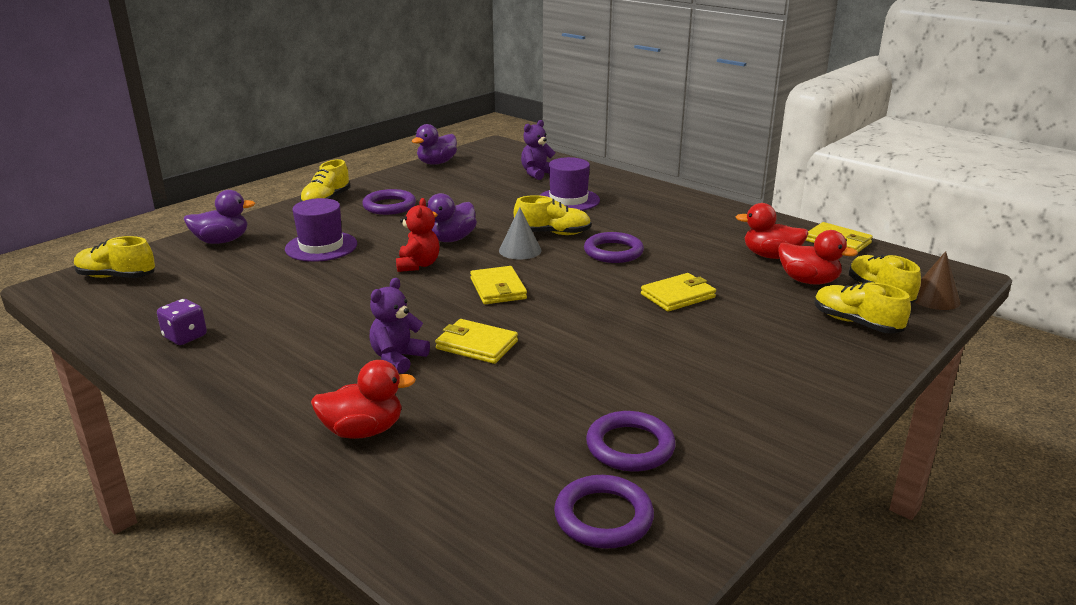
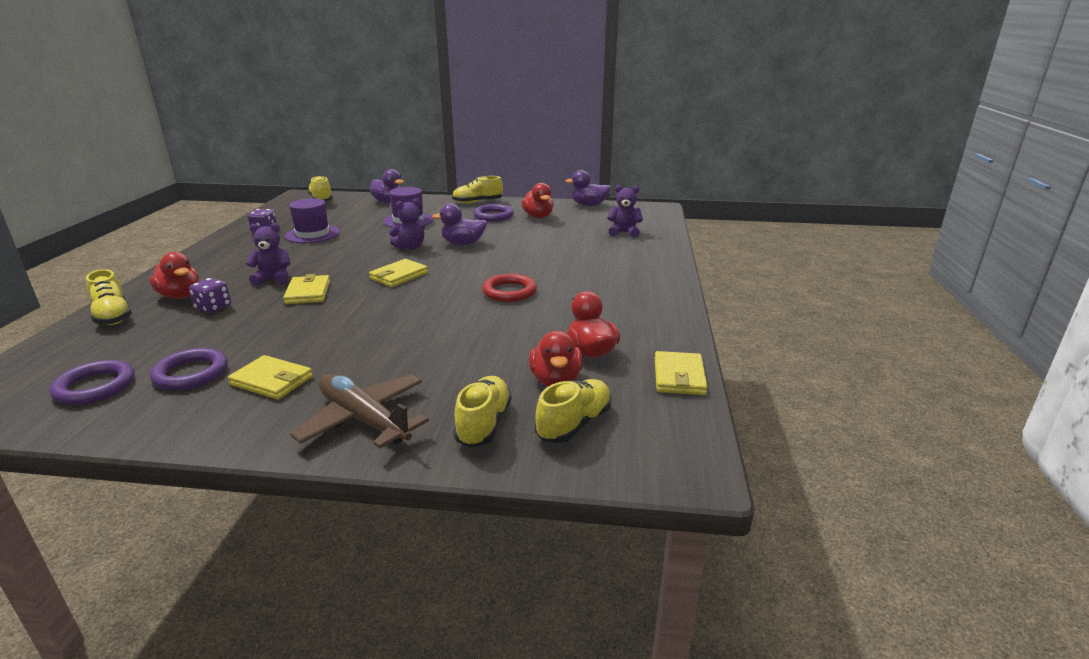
camera: 55 degrees right, 0 degrees up
red teddy bear [396,198,439,272] -> purple teddy bear [389,198,425,250]
grey cone [499,207,542,260] -> none
yellow shoe [514,195,591,235] -> yellow shoe moved to [86,269,132,325]
purple hat [539,157,600,211] -> purple hat moved to [285,198,340,243]
purple ring [584,232,644,263] -> red ring [482,274,537,302]
yellow wallet [641,273,716,312] -> yellow wallet moved to [228,355,313,400]
brown cone [915,251,960,310] -> none
none -> purple dice [189,278,231,313]
none -> brown plane [290,374,429,448]
none -> red duck [521,183,554,218]

